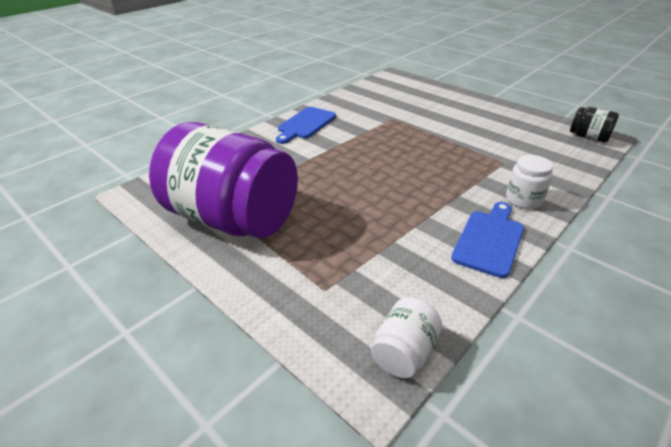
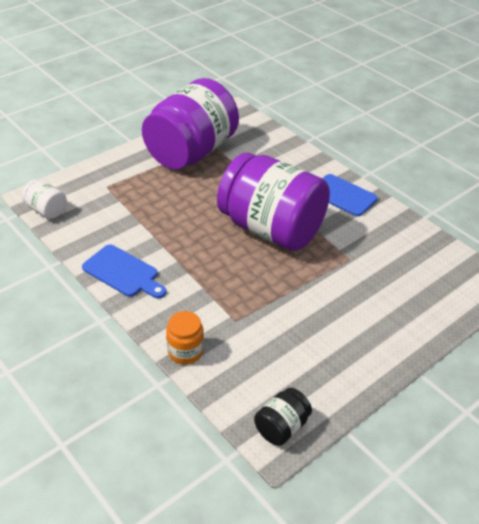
camera: 95 degrees right, 5 degrees up
white jar [506,155,553,209] -> none
none -> orange jar [166,311,204,364]
none -> purple jar [217,153,330,251]

